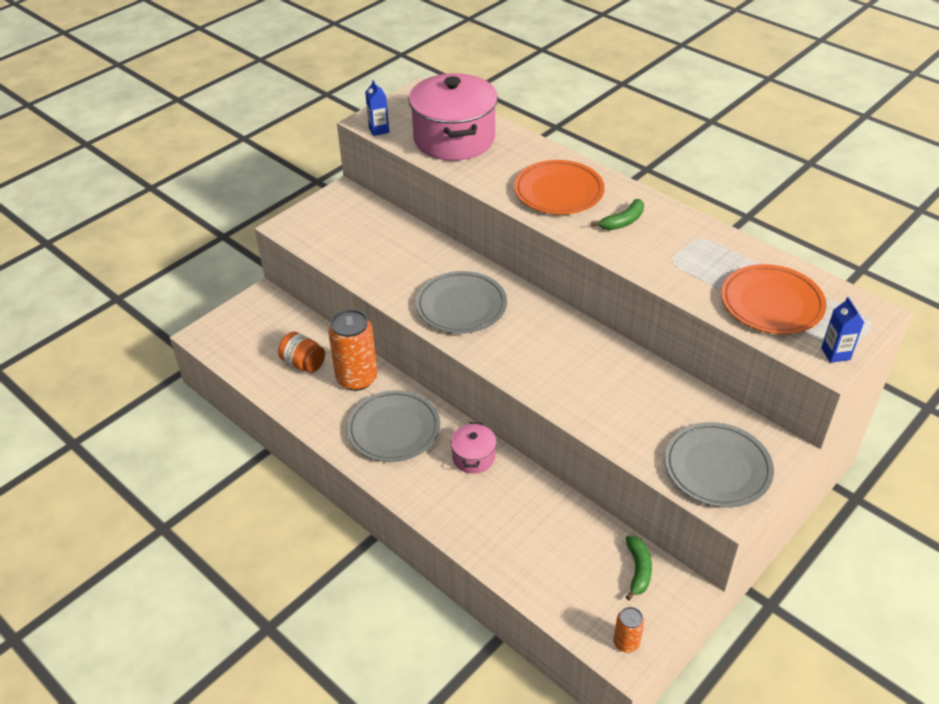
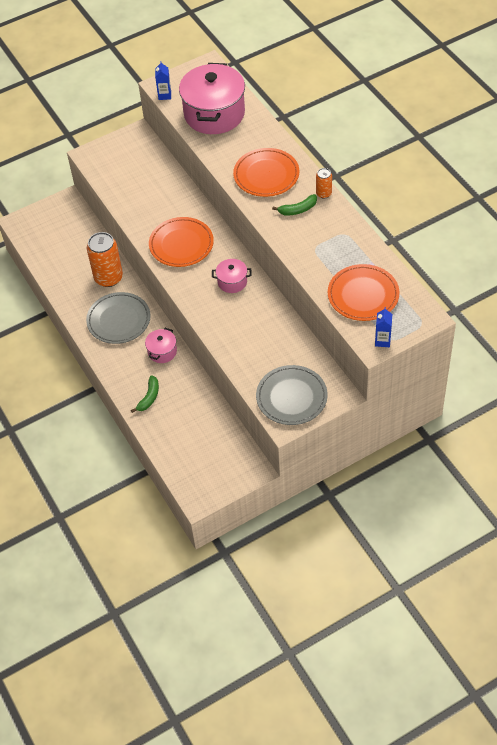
camera: 20 degrees right, 10 degrees up
orange jar [278,332,325,373] -> none
grey plate [416,271,507,334] -> orange plate [149,217,214,267]
orange can [613,607,644,653] -> orange can moved to [316,168,332,198]
green banana [626,536,652,601] -> green banana moved to [131,375,159,413]
none -> pink pot [212,259,251,293]

